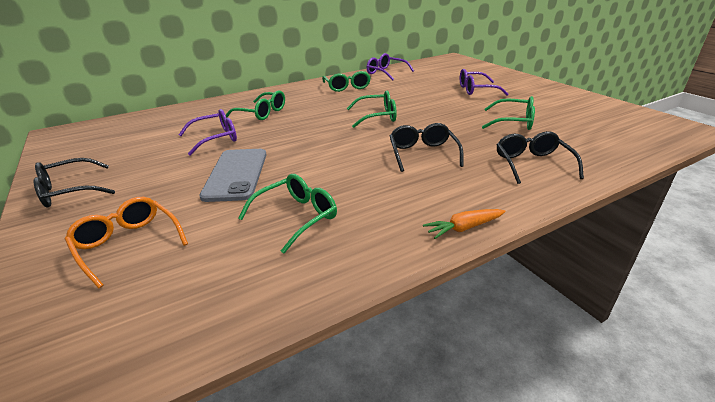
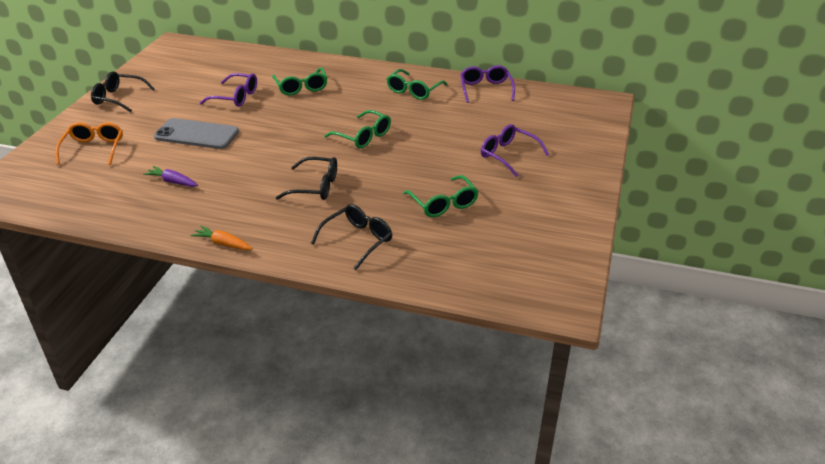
camera: 45 degrees right, 5 degrees up
grey phone [199,149,266,202] -> grey phone turned 60 degrees clockwise [154,118,239,149]
green glasses [238,174,337,254] -> purple carrot [143,166,198,187]
black glasses [390,123,464,172] -> black glasses turned 60 degrees clockwise [276,157,337,200]

